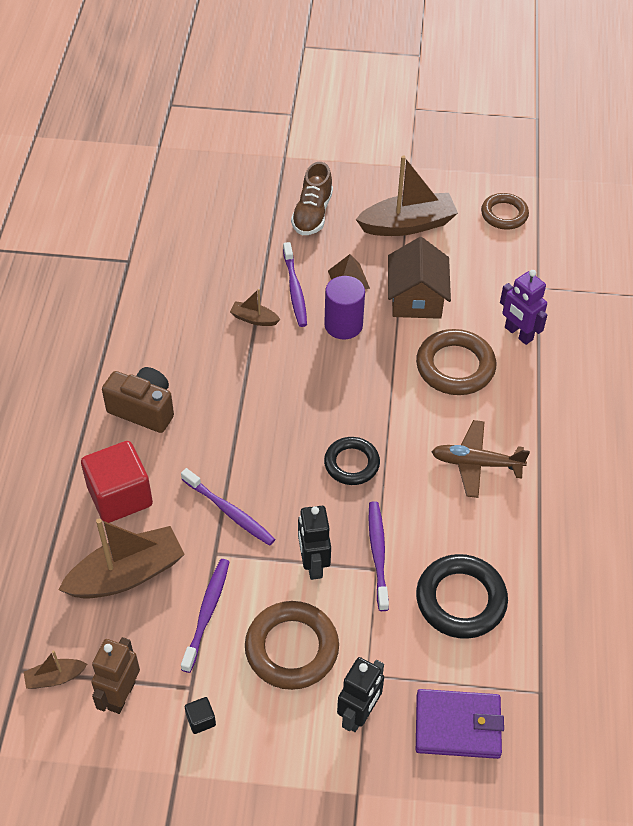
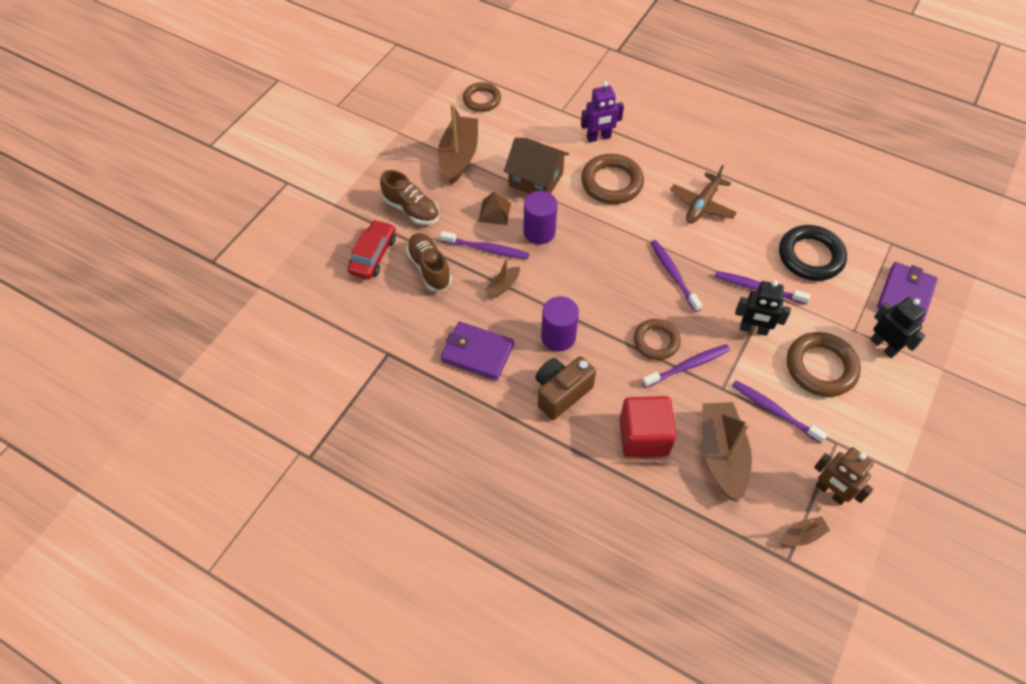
camera: 65 degrees left, 5 degrees up
brown boat [24,650,87,689] -> brown boat turned 120 degrees counterclockwise [781,516,830,546]
black cube [185,697,216,734] -> none
black ring [324,437,380,485] -> purple toothbrush [650,240,702,312]
none -> red car [347,220,396,279]
none -> brown shoe [406,233,452,291]
none -> purple wallet [441,321,514,380]
none -> purple cylinder [541,296,579,351]
none -> brown ring [634,319,681,360]

